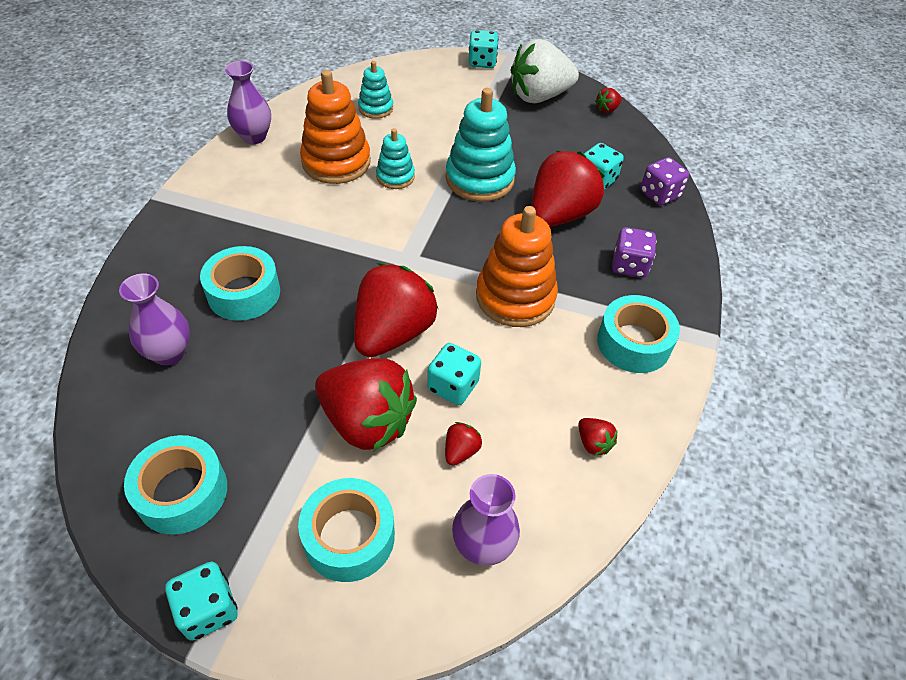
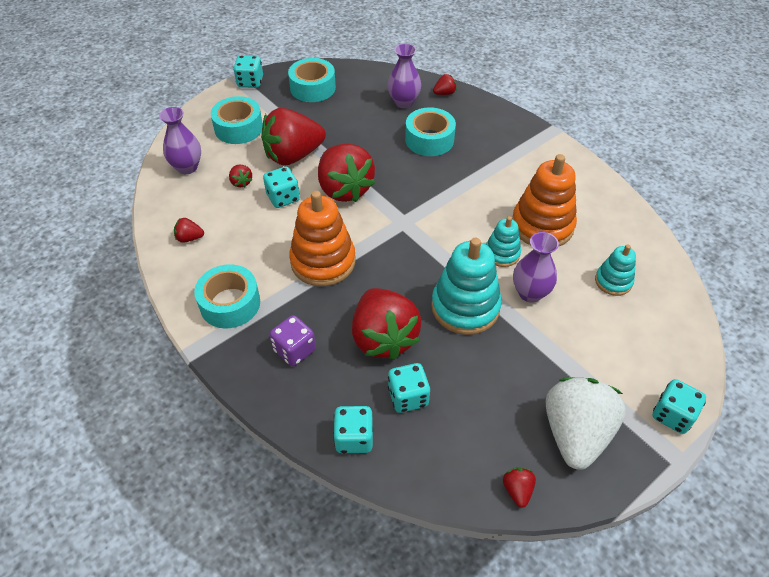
camera: 125 degrees right, 0 degrees up
purple vase [225,61,271,144] -> purple vase moved to [513,232,559,303]
purple dice [640,157,689,206] -> turquoise dice [333,406,373,453]
none -> red strawberry [433,74,457,95]

